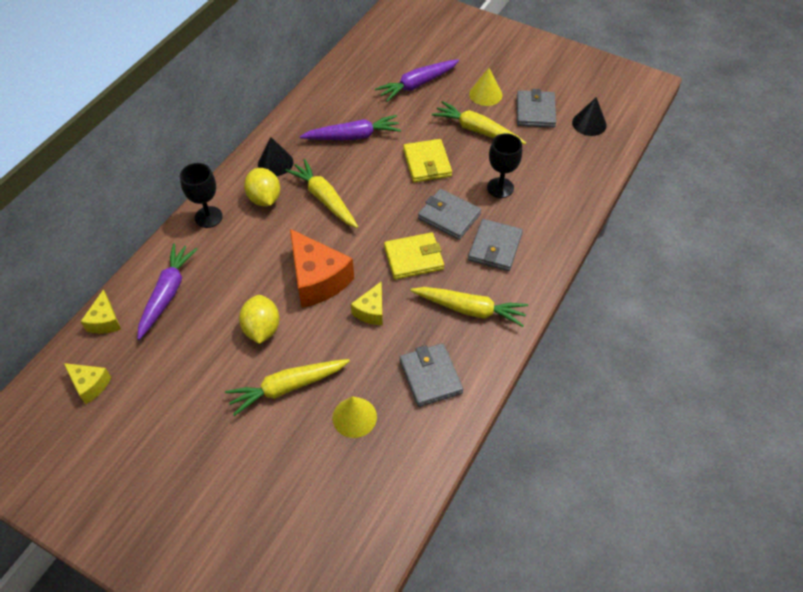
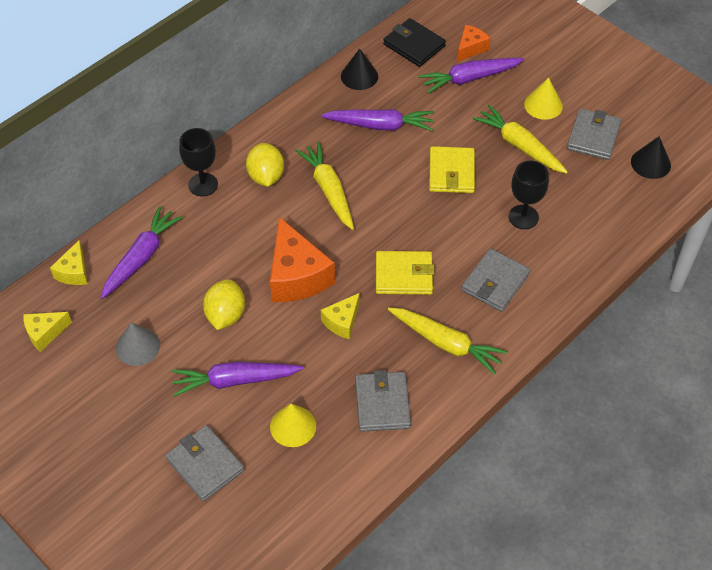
camera: 15 degrees right, 0 degrees up
yellow cheese [64,363,111,404] -> yellow cheese turned 105 degrees clockwise [24,312,72,352]
yellow carrot [225,359,350,416] -> purple carrot [172,362,303,397]
black cone [258,137,293,176] -> black cone moved to [341,48,378,90]
grey wallet [418,189,481,240] -> grey wallet moved to [166,425,244,501]
none -> grey cone [116,322,160,366]
none -> black wallet [383,18,446,67]
none -> orange cheese [457,25,491,62]

